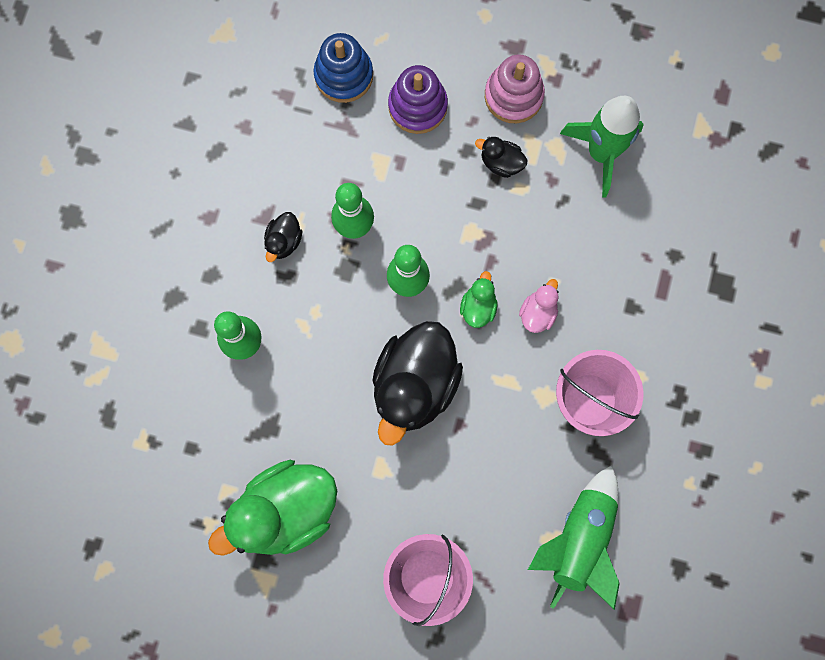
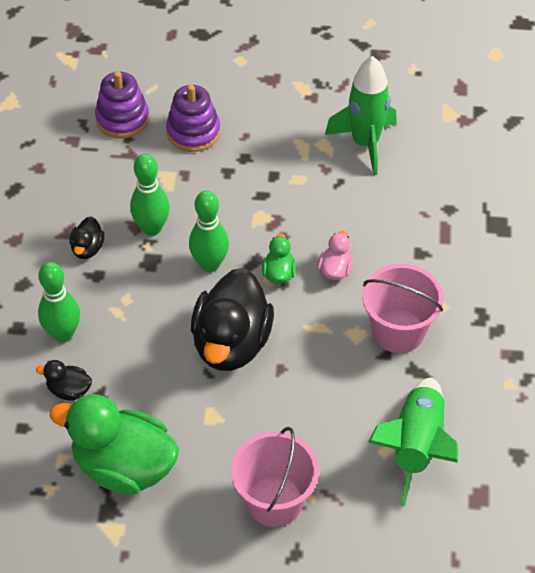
camera: 10 degrees left, 25 degrees down
green duck [208,460,337,556] -> green duck turned 60 degrees clockwise [50,394,179,495]
blue stacking toy [314,33,373,103] -> purple stacking toy [95,71,149,139]
black duck [475,137,527,178] -> black duck moved to [36,360,92,401]
pink stacking toy [485,54,545,123] -> none

